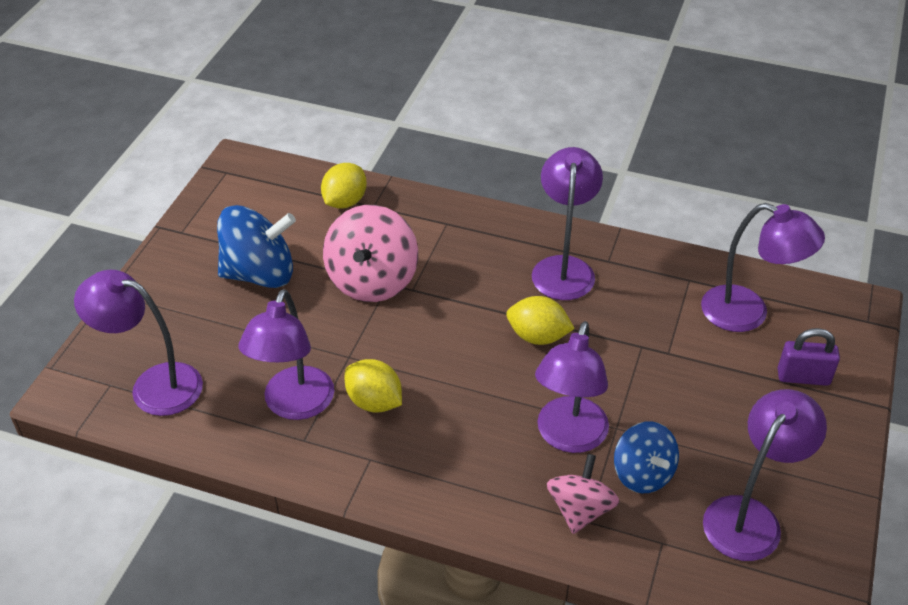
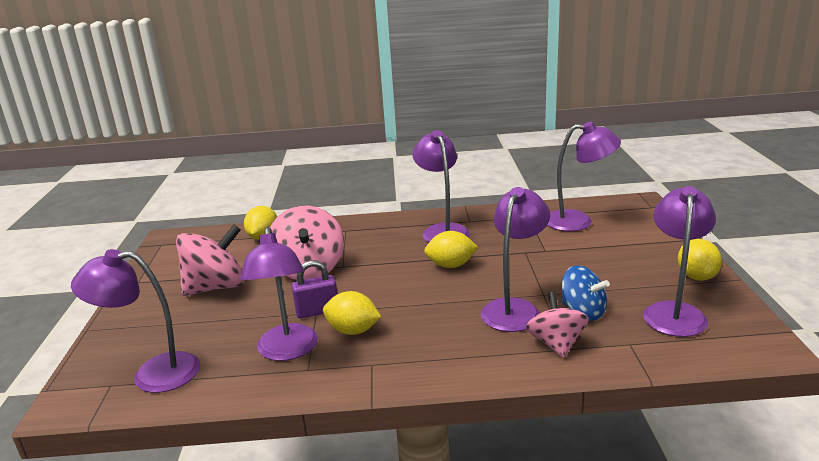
camera: 20 degrees left, 20 degrees down
blue spinning top [217,205,296,288] -> pink spinning top [176,224,244,296]
purple lamp [535,321,609,453] -> purple lamp turned 150 degrees counterclockwise [481,187,550,332]
purple padlock [778,328,840,386] -> purple padlock moved to [292,260,337,318]
none -> yellow lemon [678,239,722,281]

